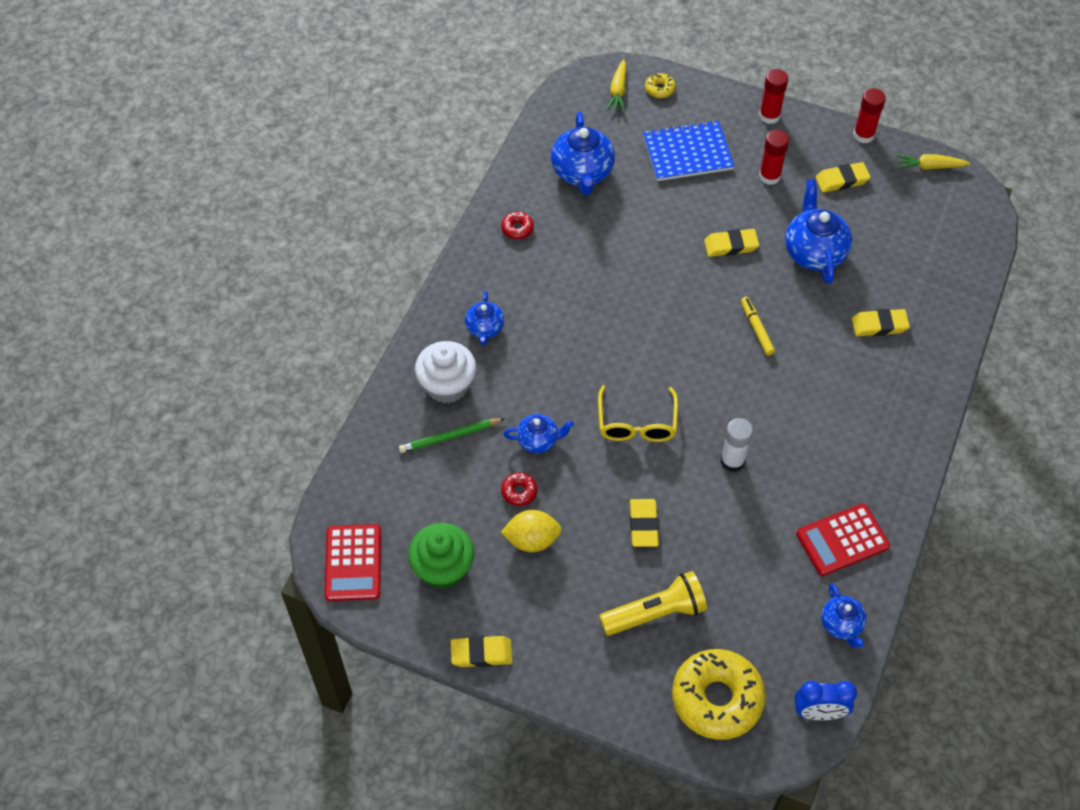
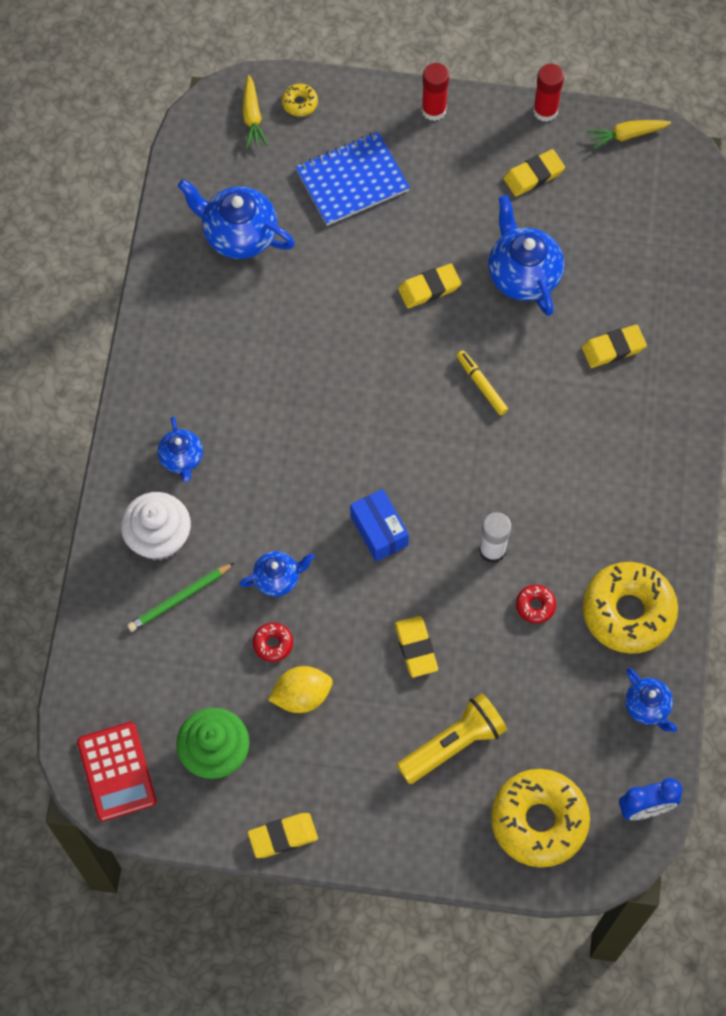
camera: 15 degrees left, 10 degrees up
red donut [501,212,534,239] -> red donut moved to [516,585,556,624]
blue teapot [551,112,615,195] -> blue teapot turned 135 degrees clockwise [178,179,295,259]
yellow glasses [598,385,678,442] -> blue box [350,489,409,562]
red glue stick [759,130,789,185] -> none
red calculator [796,503,890,576] -> yellow donut [583,562,678,654]

